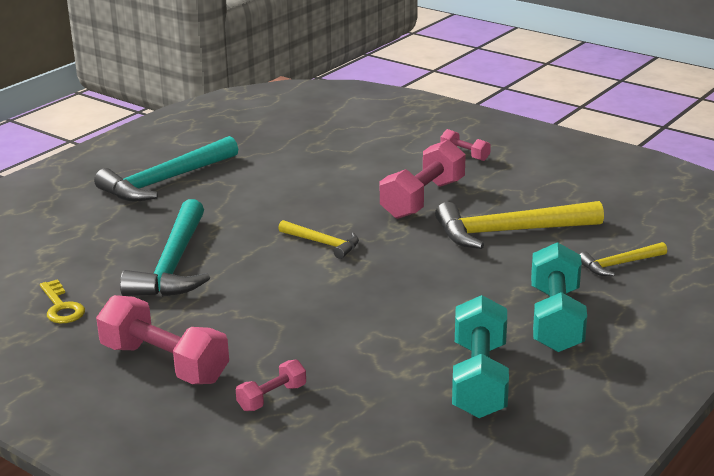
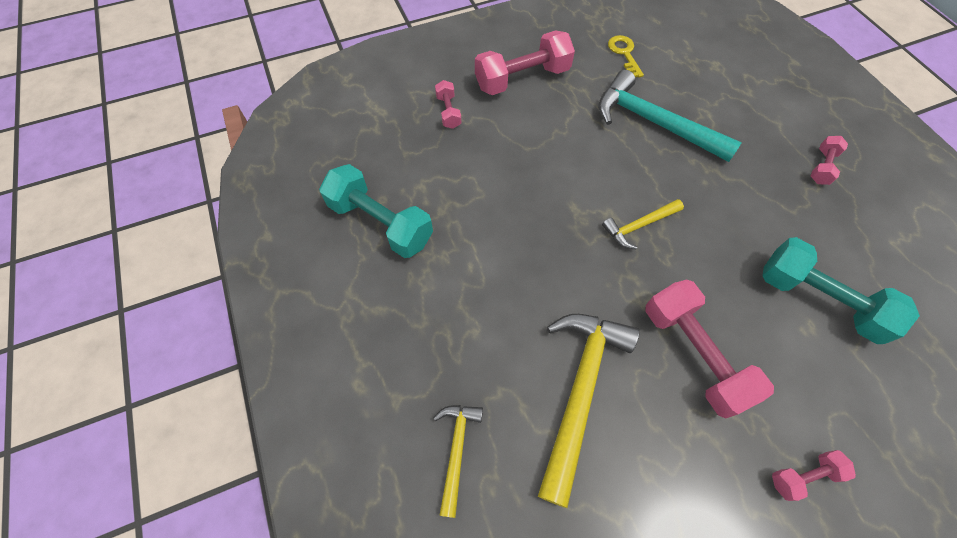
camera: 120 degrees right, 35 degrees up
yellow key [40,279,85,323] -> yellow key turned 75 degrees clockwise [608,35,644,78]
turquoise hammer [94,136,238,202] -> pink dumbbell [811,136,848,185]
turquoise dumbbell [531,242,587,352] -> turquoise dumbbell moved to [763,237,920,344]

